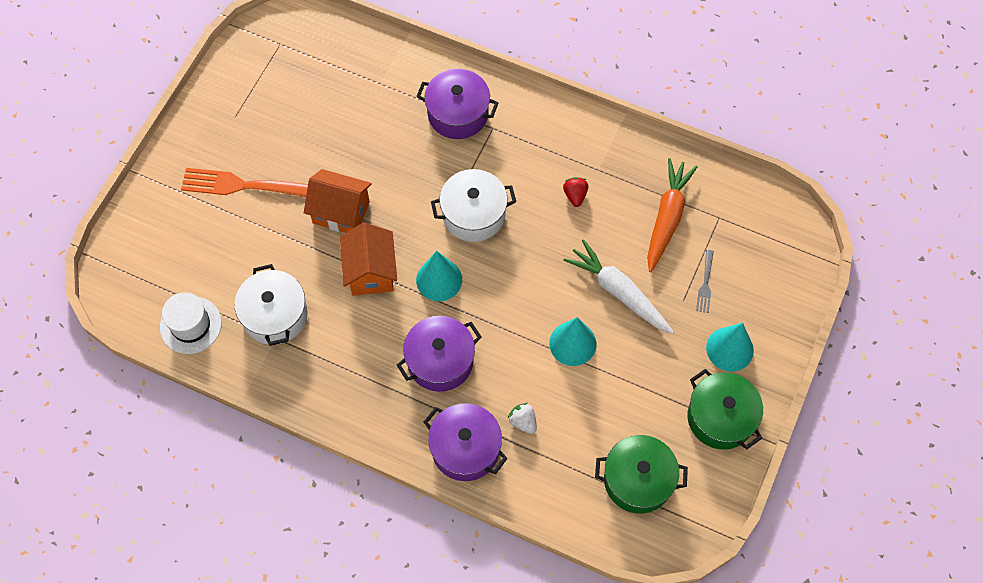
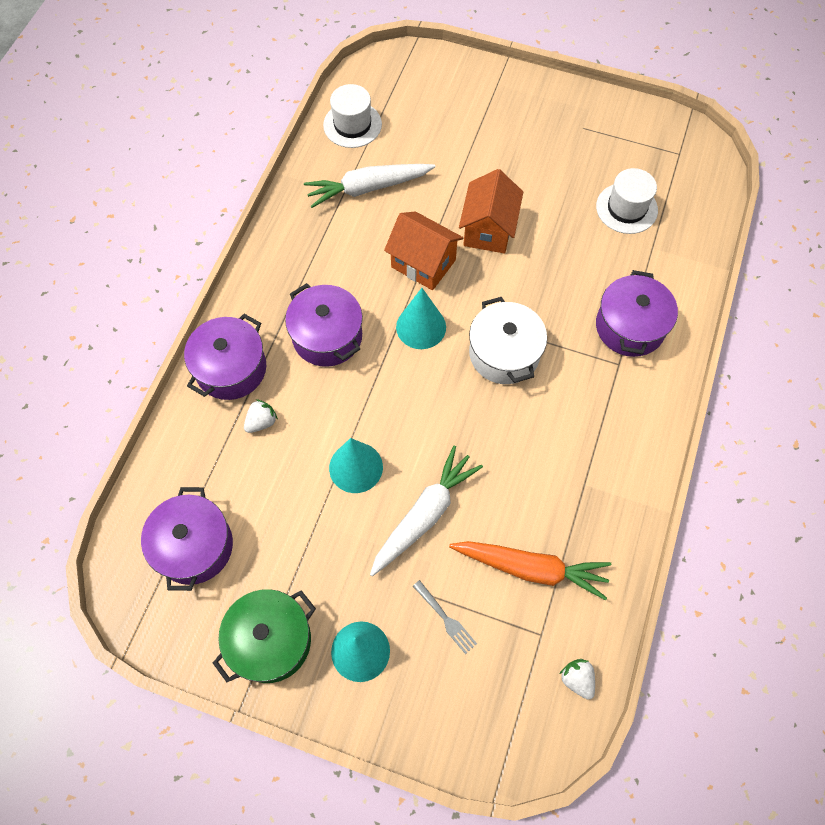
camera: 85 degrees right, 0 degrees up
orange fork [181,168,308,197] -> none
white pot [234,264,308,346] -> white carrot [304,164,435,208]
orange house [340,223,397,296] -> orange house turned 45 degrees clockwise [384,211,463,290]
red strawberry [563,177,588,207] -> none
green pot [595,435,688,514] -> purple pot [141,487,233,591]
grey fork [696,250,714,313] -> grey fork turned 135 degrees counterclockwise [413,580,477,654]
none -> white strawberry [560,659,595,700]
none -> white hat [596,168,658,234]

